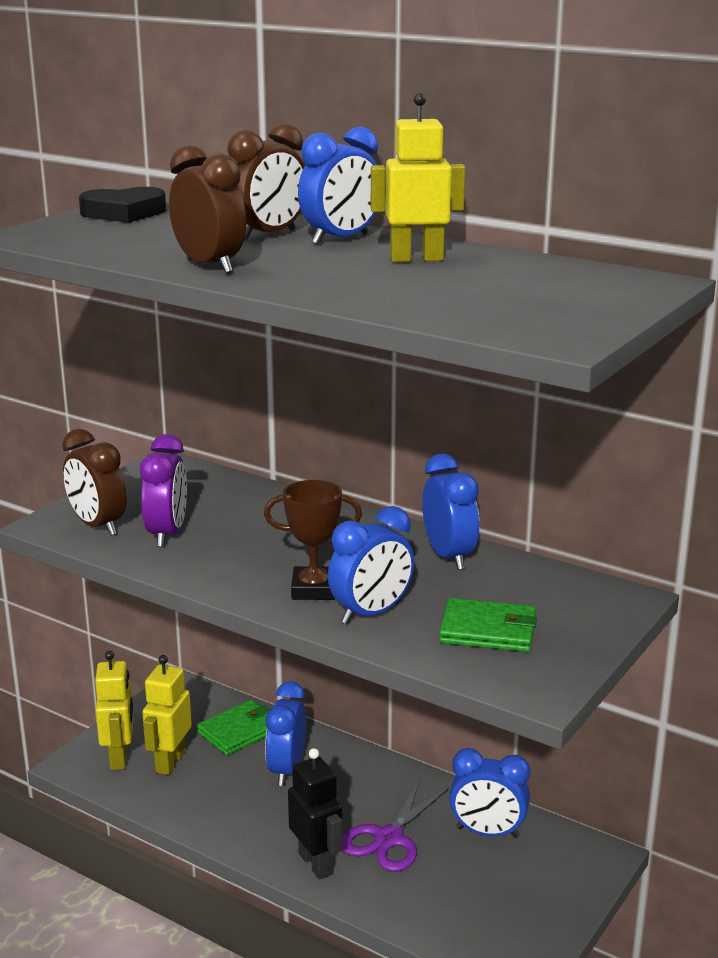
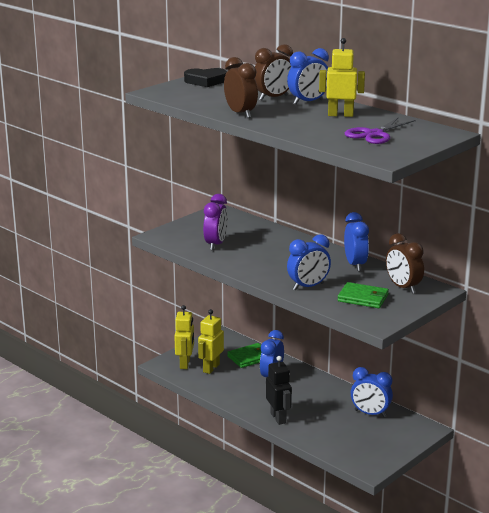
camera: 10 degrees right, 0 degrees up
brown clock [62,429,127,536] -> brown clock moved to [386,233,424,294]
brown trophy [264,480,362,600] -> none
purple scissors [342,779,449,872] -> purple scissors moved to [345,117,416,144]

